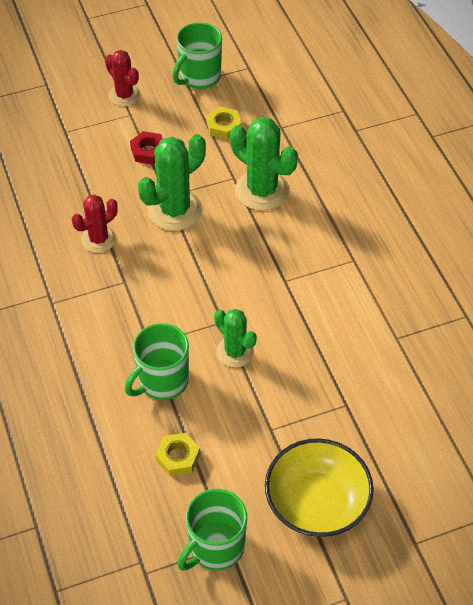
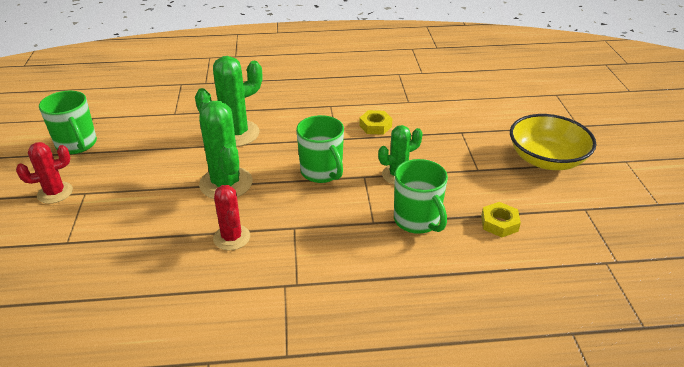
camera: 75 degrees left, 15 degrees down
red nut [130,131,163,165] -> none
green mug [178,489,247,570] -> green mug moved to [296,115,344,183]
yellow nut [206,106,241,140] -> yellow nut moved to [359,110,392,135]

